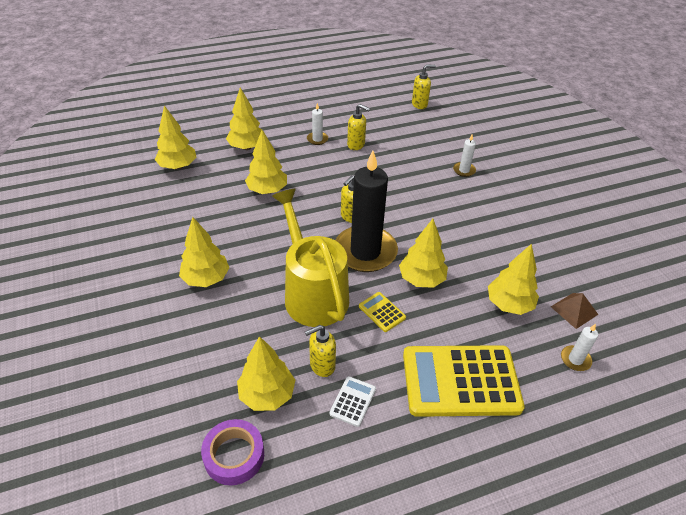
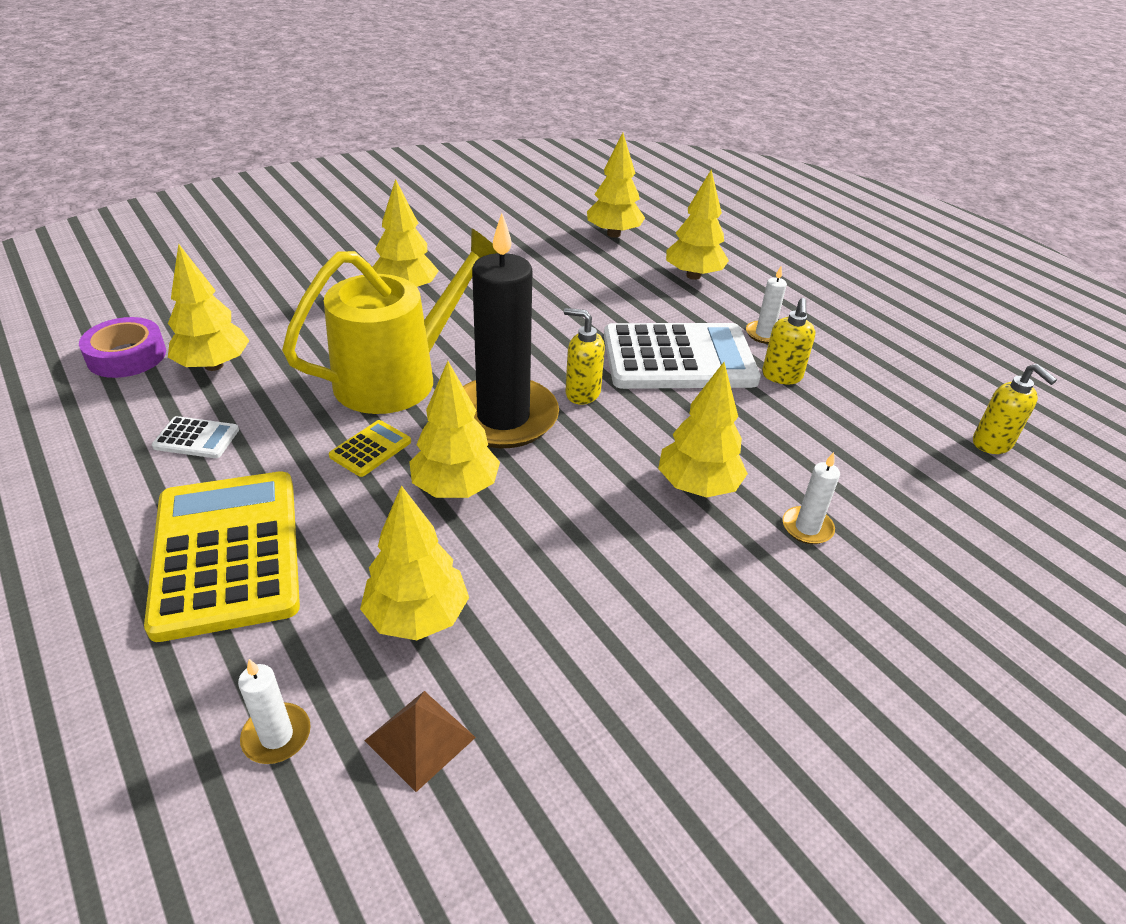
camera: 75 degrees right, 5 degrees down
yellow tree [245,130,287,194] -> yellow tree moved to [658,362,748,498]
yellow soap dispenser [305,325,336,377] -> none
none -> white calculator [604,323,761,389]

